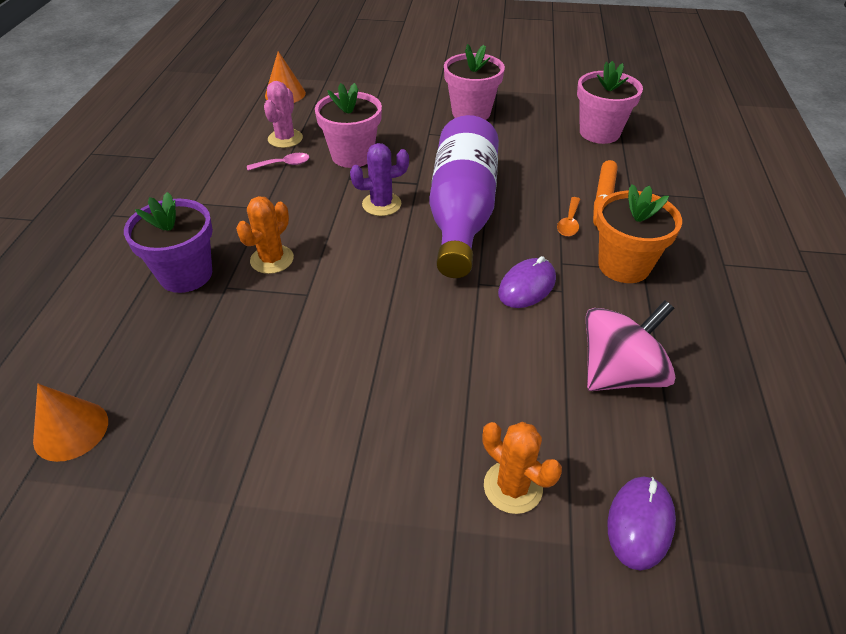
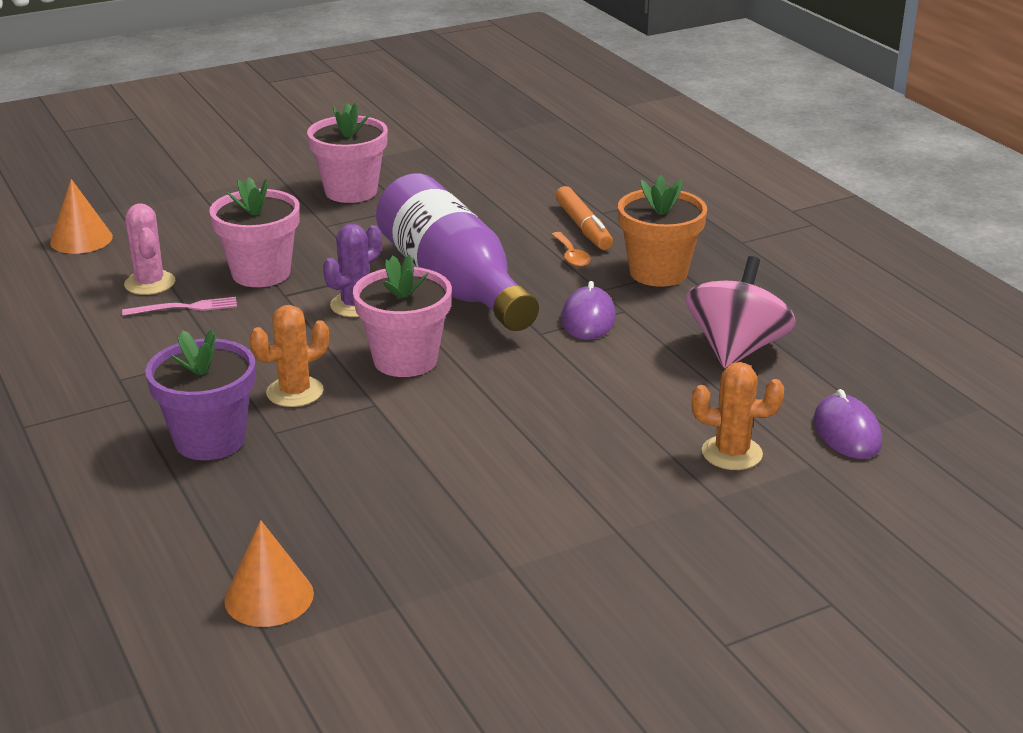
camera: 35 degrees left, 15 degrees down
orange cactus [236,196,294,274] -> orange cactus turned 60 degrees clockwise [249,305,329,407]
pink spoon [247,153,310,171] -> pink fork [122,297,237,316]
pink flower pot [577,61,643,144] -> pink flower pot moved to [353,255,452,377]

